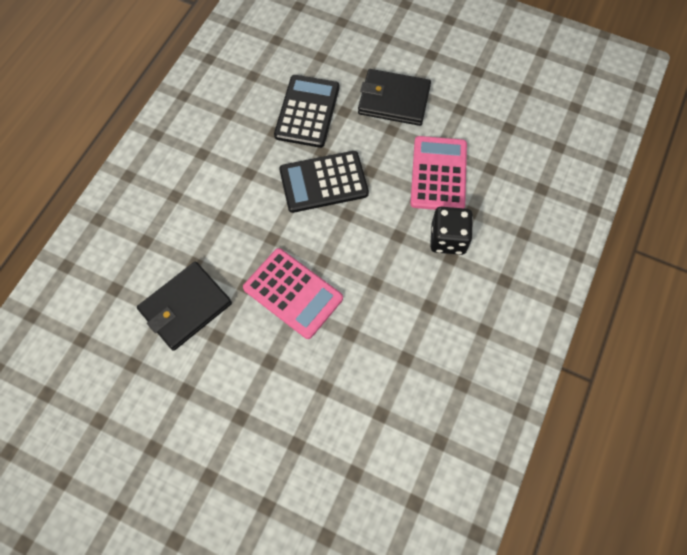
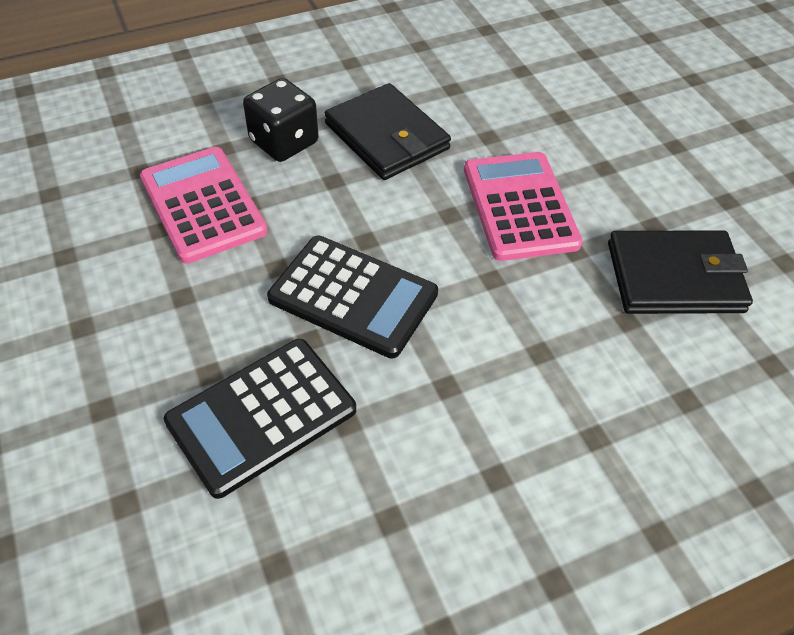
camera: 140 degrees left, 15 degrees down
black wallet [358,69,431,126] -> black wallet moved to [324,83,451,180]
pink calculator [410,136,467,210] -> pink calculator turned 105 degrees clockwise [140,147,268,264]

